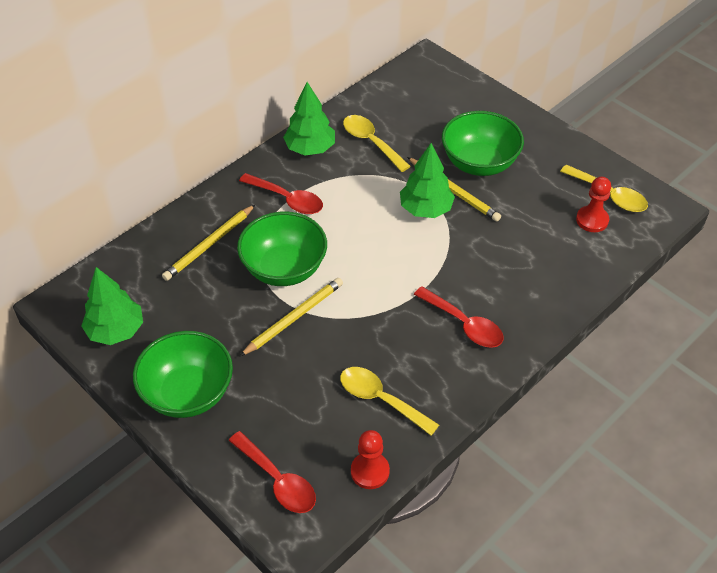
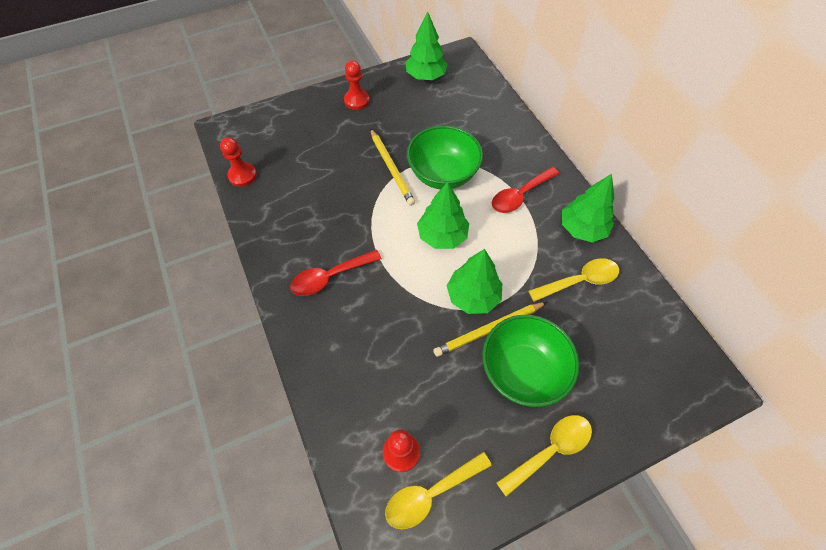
camera: 110 degrees right, 10 degrees up
green bowl [133,331,233,418] -> red pawn [344,61,369,110]
yellow pencil [162,205,255,281] -> none
red spoon [228,431,316,513] -> none
yellow spoon [340,367,439,436] -> yellow spoon moved to [496,415,592,497]
none -> green tree [417,182,469,249]

